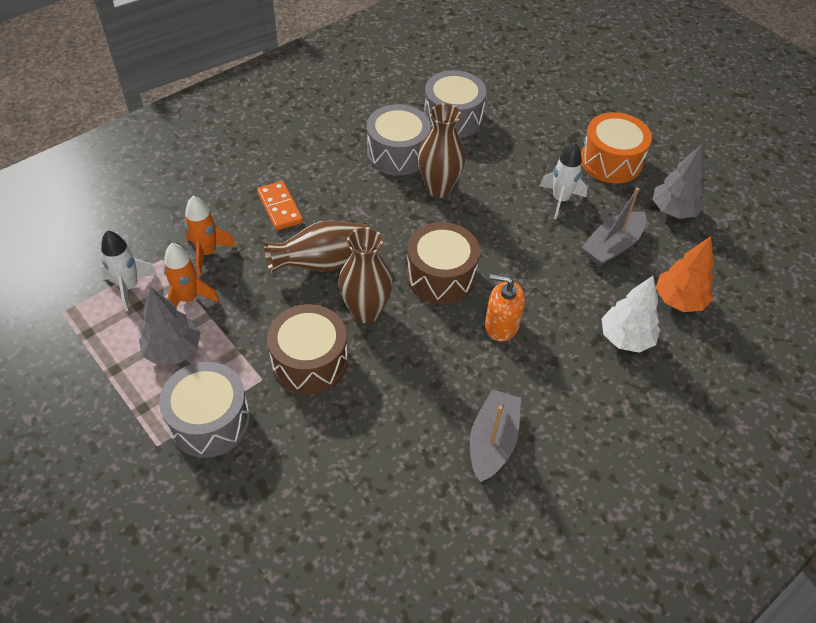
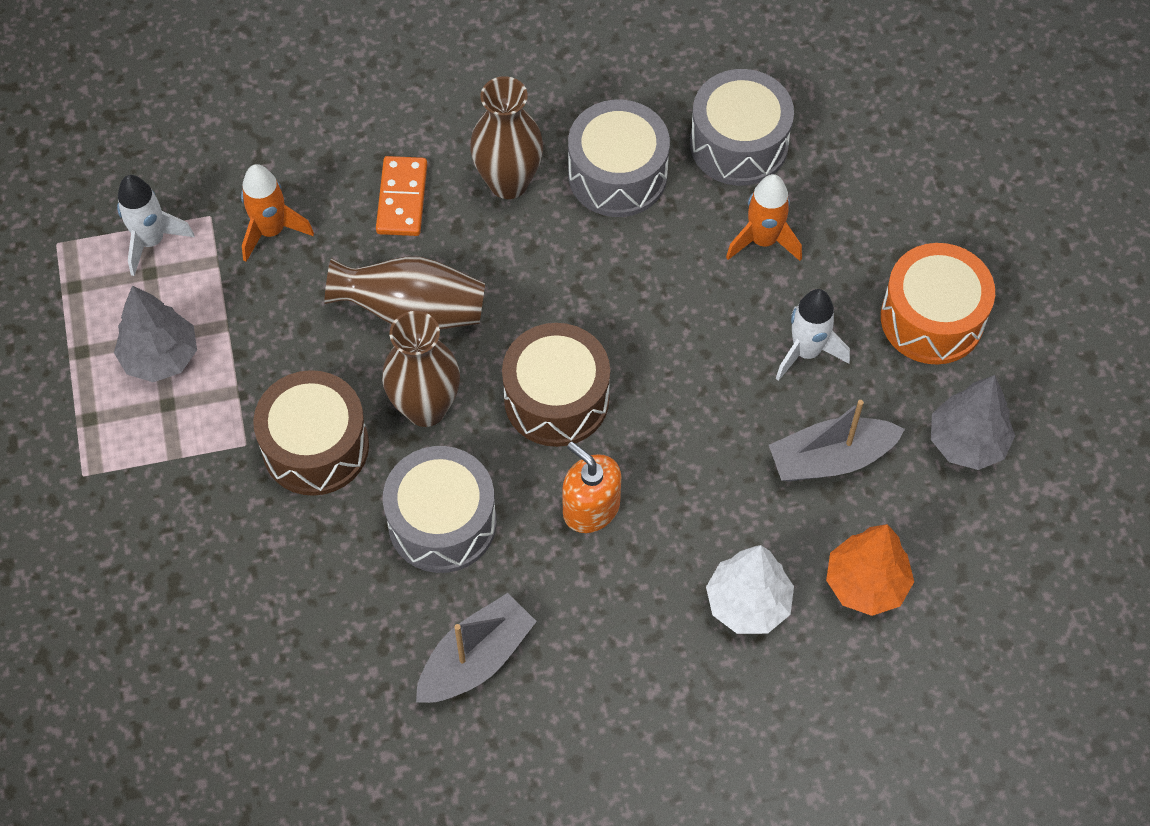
camera: 30 degrees right, 10 degrees up
grey drum [159,362,251,458] -> grey drum moved to [383,446,496,573]
orange rocket [164,243,219,307] -> orange rocket moved to [726,174,802,261]
brown vase [418,103,466,198] -> brown vase moved to [470,76,543,199]

